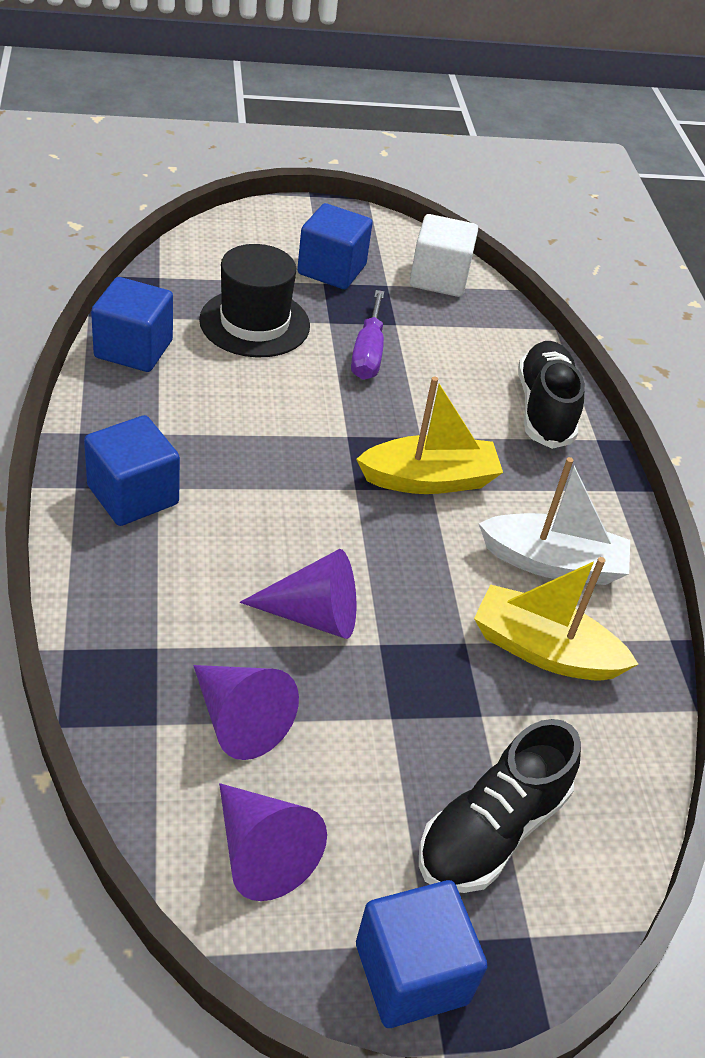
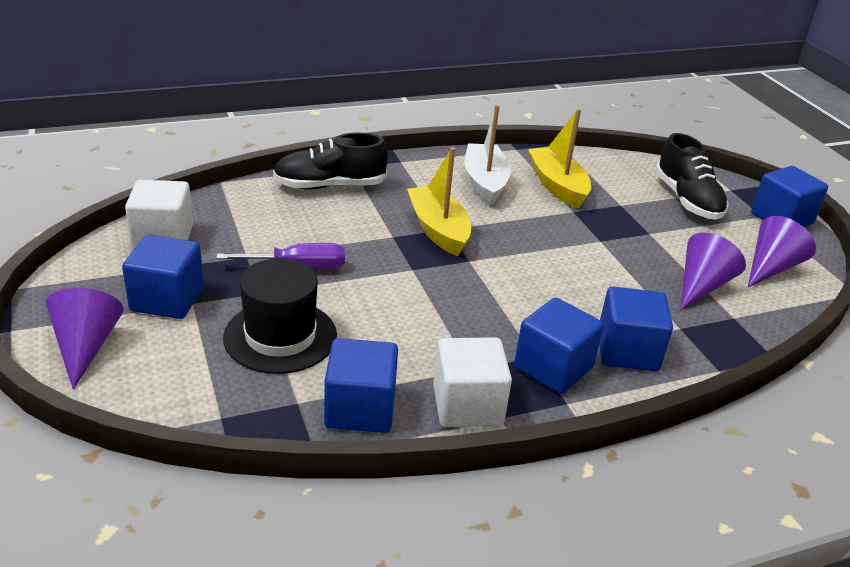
camera: 100 degrees left, 10 degrees down
purple cone [240,549,356,639] -> purple cone moved to [46,288,124,390]
black shoe [419,719,581,893] -> black shoe turned 45 degrees clockwise [655,133,728,220]
yellow boat [474,557,638,681] -> yellow boat turned 150 degrees clockwise [528,109,591,209]
none -> white cube [433,337,512,427]
none -> blue cube [599,286,673,371]

